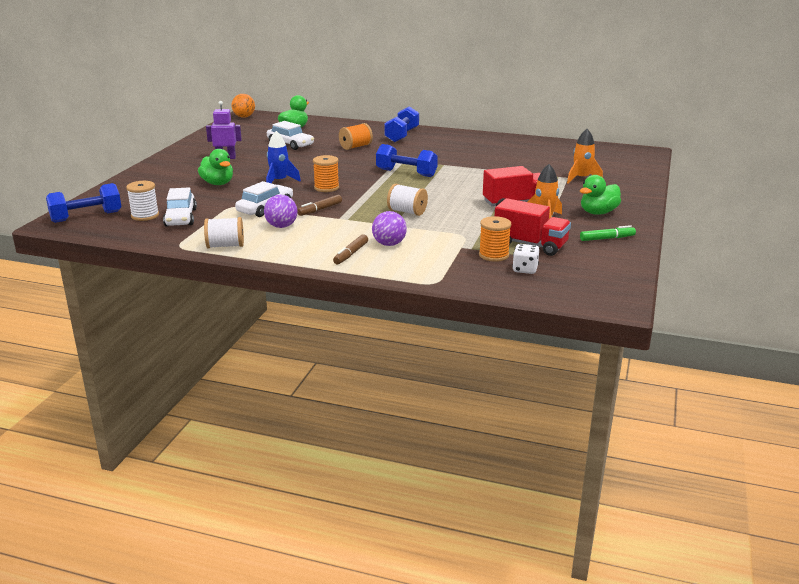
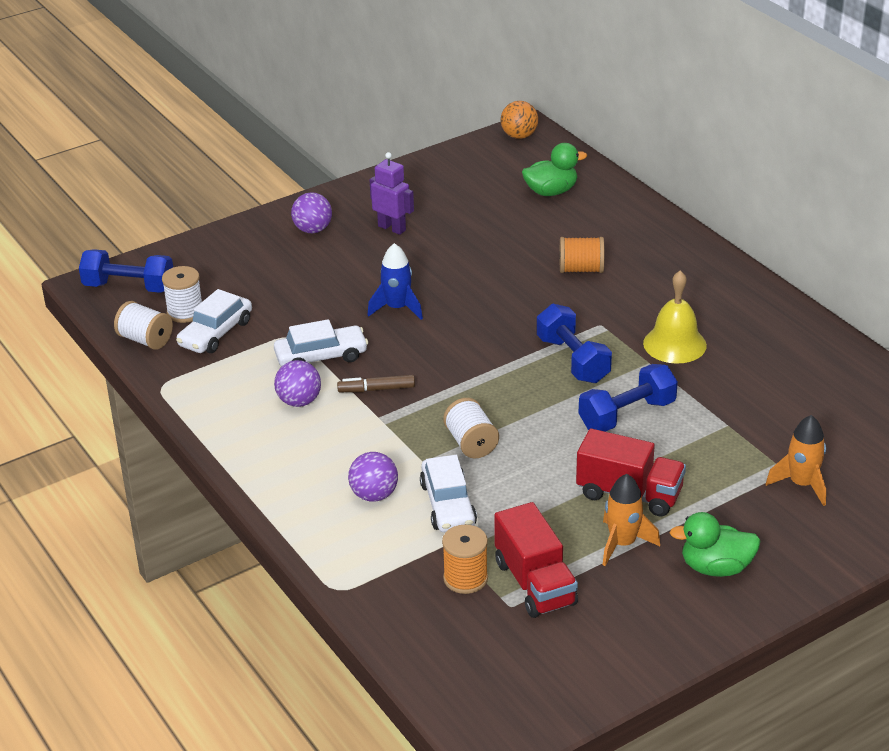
camera: 40 degrees right, 10 degrees up
green duck [198,149,233,185] -> none
white spool [204,217,244,248] -> white spool moved to [114,301,173,350]
white car [267,121,314,150] -> white car moved to [420,455,477,532]
orange spool [313,155,339,192] -> none
brown marker [333,234,368,264] -> none
blue dumbbell [384,106,419,142] -> blue dumbbell moved to [579,364,678,432]
white dice [512,244,539,274] -> none
green marker [580,225,636,241] -> none
none -> purple ball [291,192,332,233]
none -> yellow bell [643,271,707,364]

